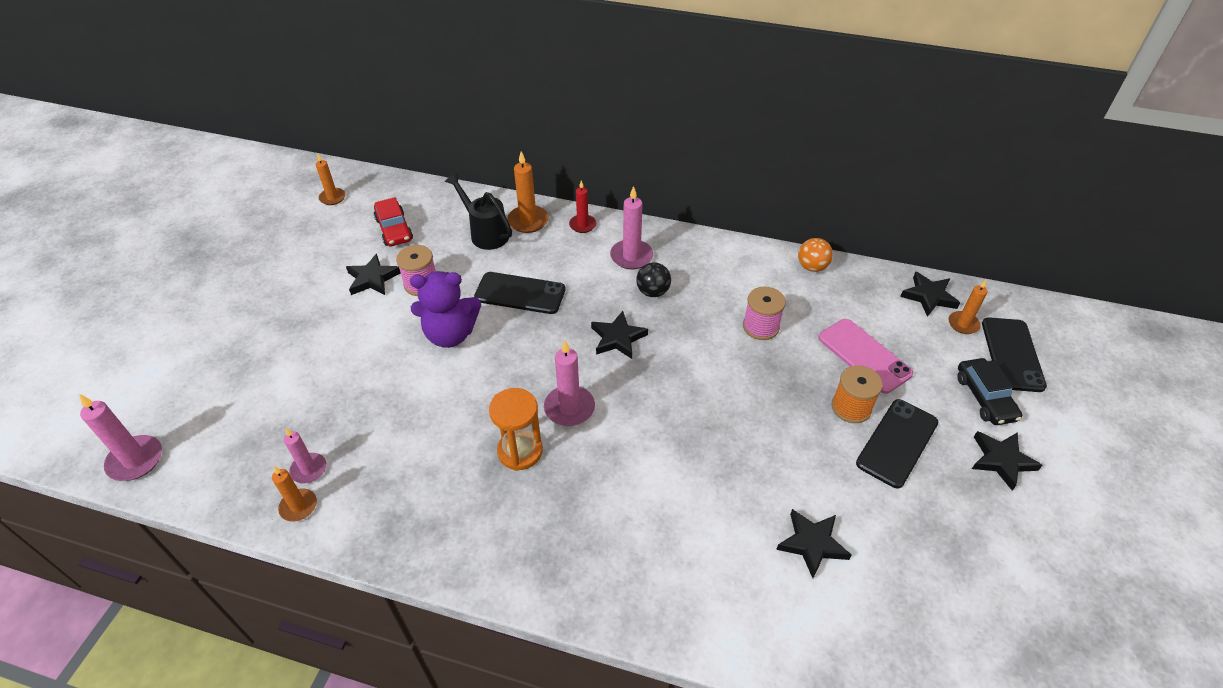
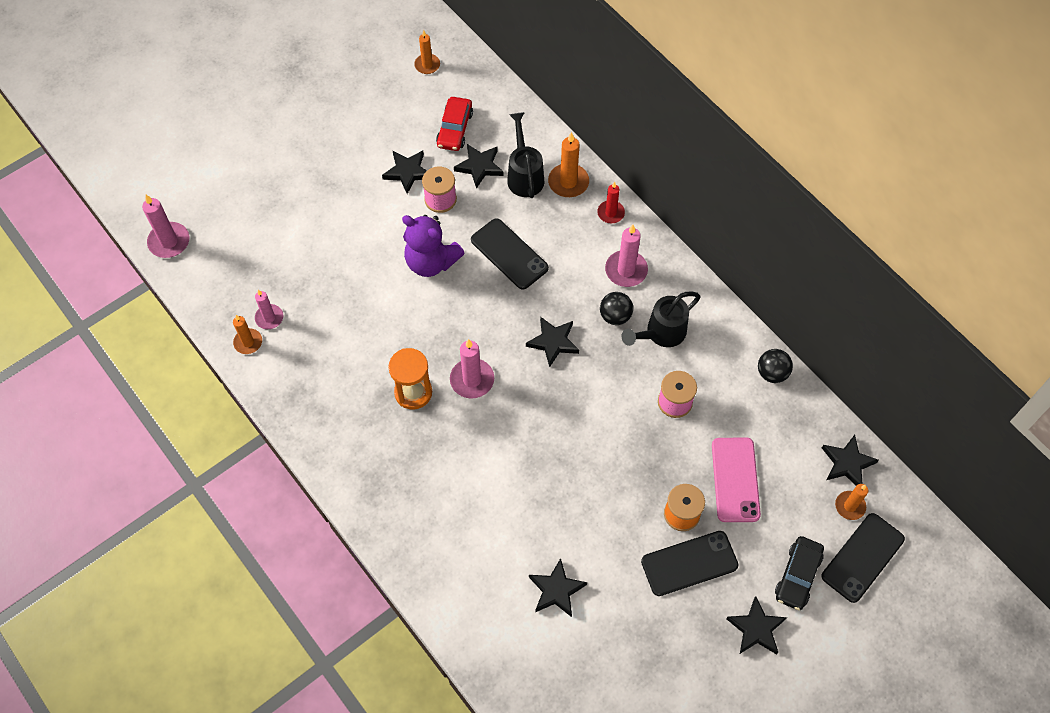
camera: 35 degrees right, 15 degrees up
orange ball [798,238,833,272] -> black ball [758,349,793,383]
none -> black star [454,144,504,189]
none -> black watering can [622,292,700,347]

